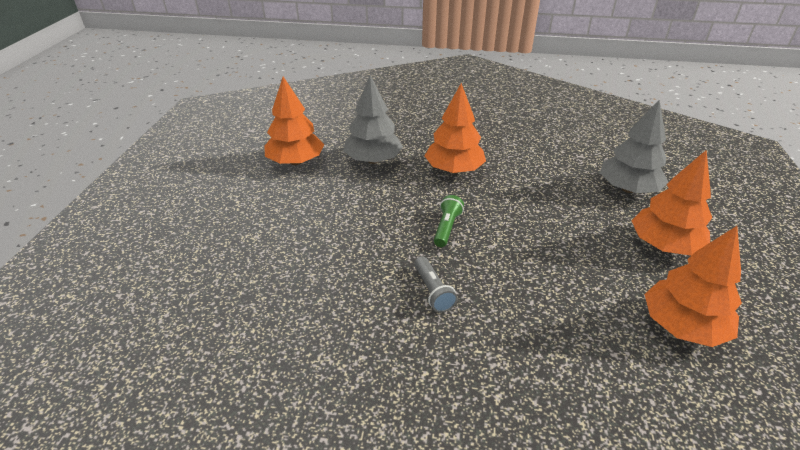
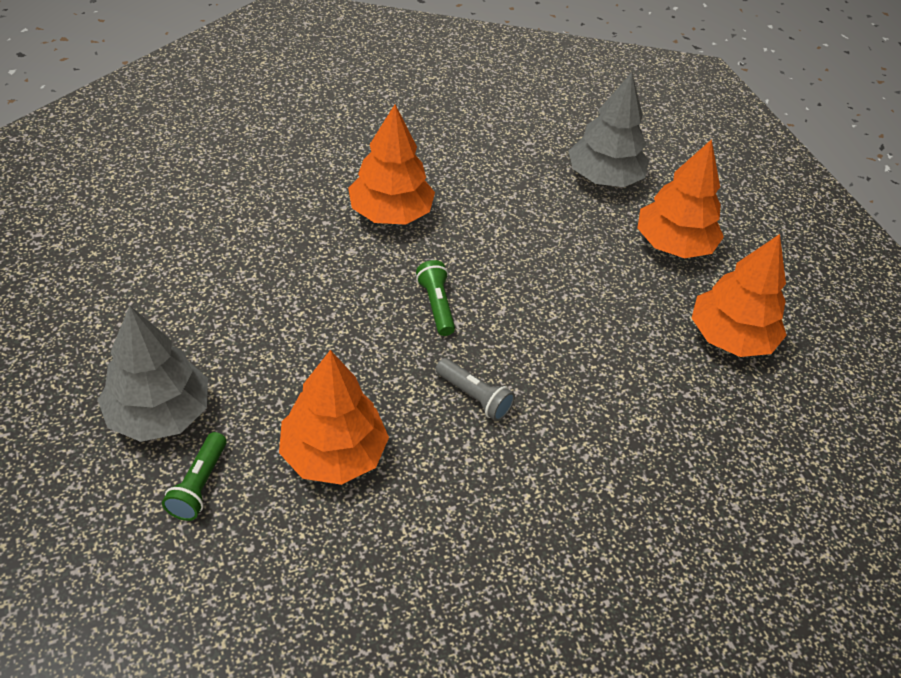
camera: 35 degrees left, 10 degrees up
orange tree [264,76,324,165] -> orange tree moved to [279,350,389,485]
grey tree [343,75,403,164] -> grey tree moved to [98,305,208,442]
none -> green flashlight [162,432,227,521]

